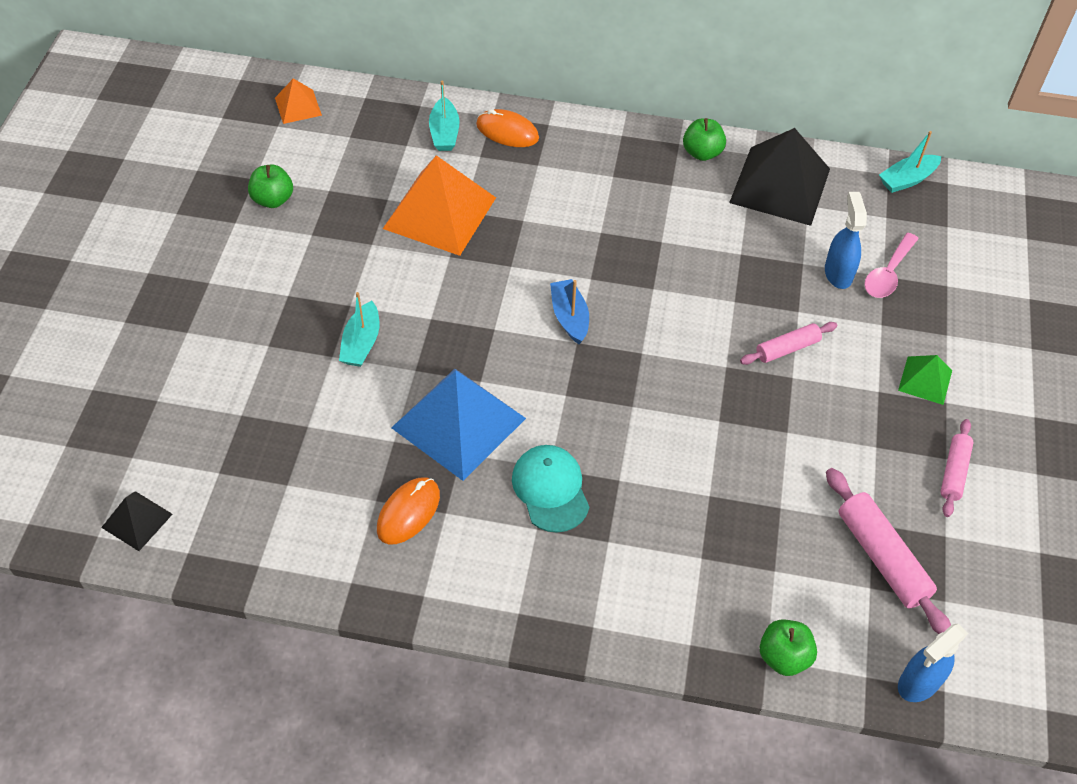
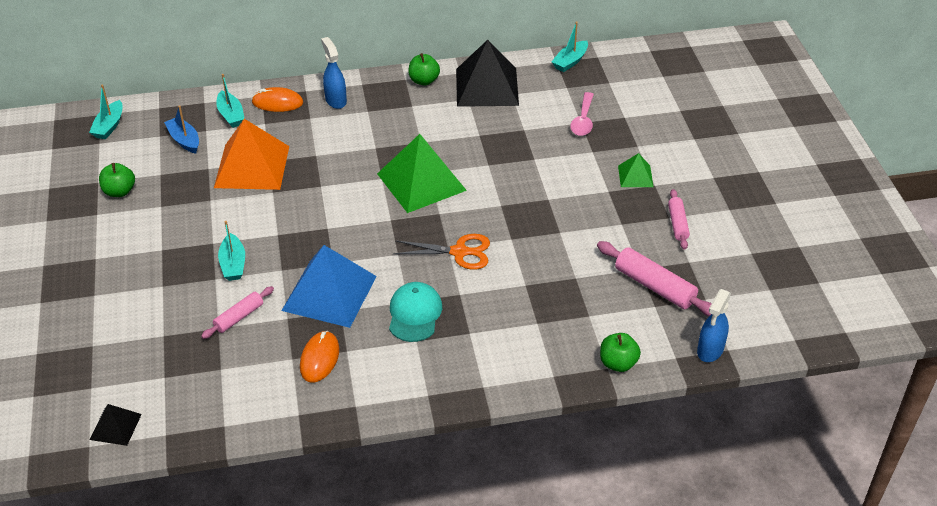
camera: 20 degrees left, 10 degrees down
orange pyramid [275,78,322,124] -> turquoise boat [89,84,122,139]
turquoise cap [512,445,589,533] -> turquoise cap turned 45 degrees clockwise [389,282,442,342]
blue boat [550,279,589,344] -> blue boat moved to [164,105,199,154]
pink rolling pin [740,322,837,365] -> pink rolling pin moved to [201,286,274,339]
blue spray bottle [825,192,867,289] -> blue spray bottle moved to [321,37,347,109]
none -> green pyramid [377,134,467,213]
none -> orange scissors [393,234,490,270]

